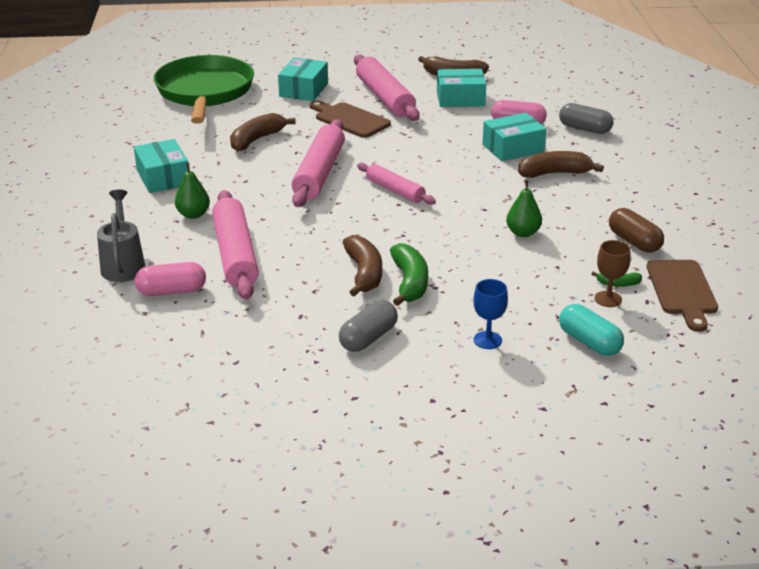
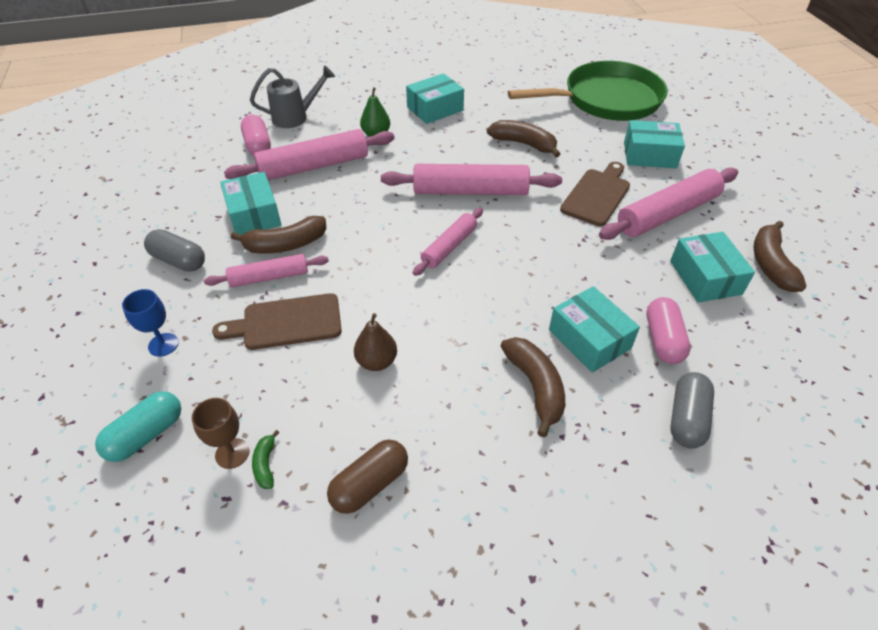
camera: 80 degrees right, 15 degrees up
green banana [390,243,428,306] -> pink rolling pin [204,254,329,287]
green pear [506,180,542,237] -> brown pear [354,313,397,371]
brown cutting board [646,260,718,332] -> brown cutting board moved to [212,293,342,350]
none -> turquoise box [220,172,281,235]

